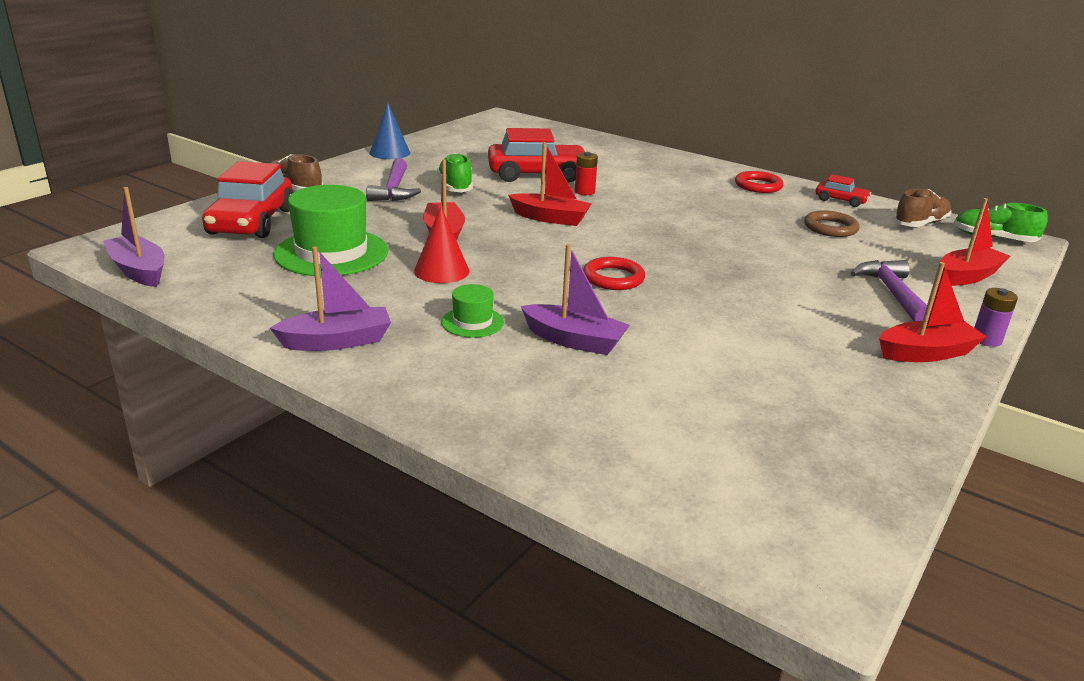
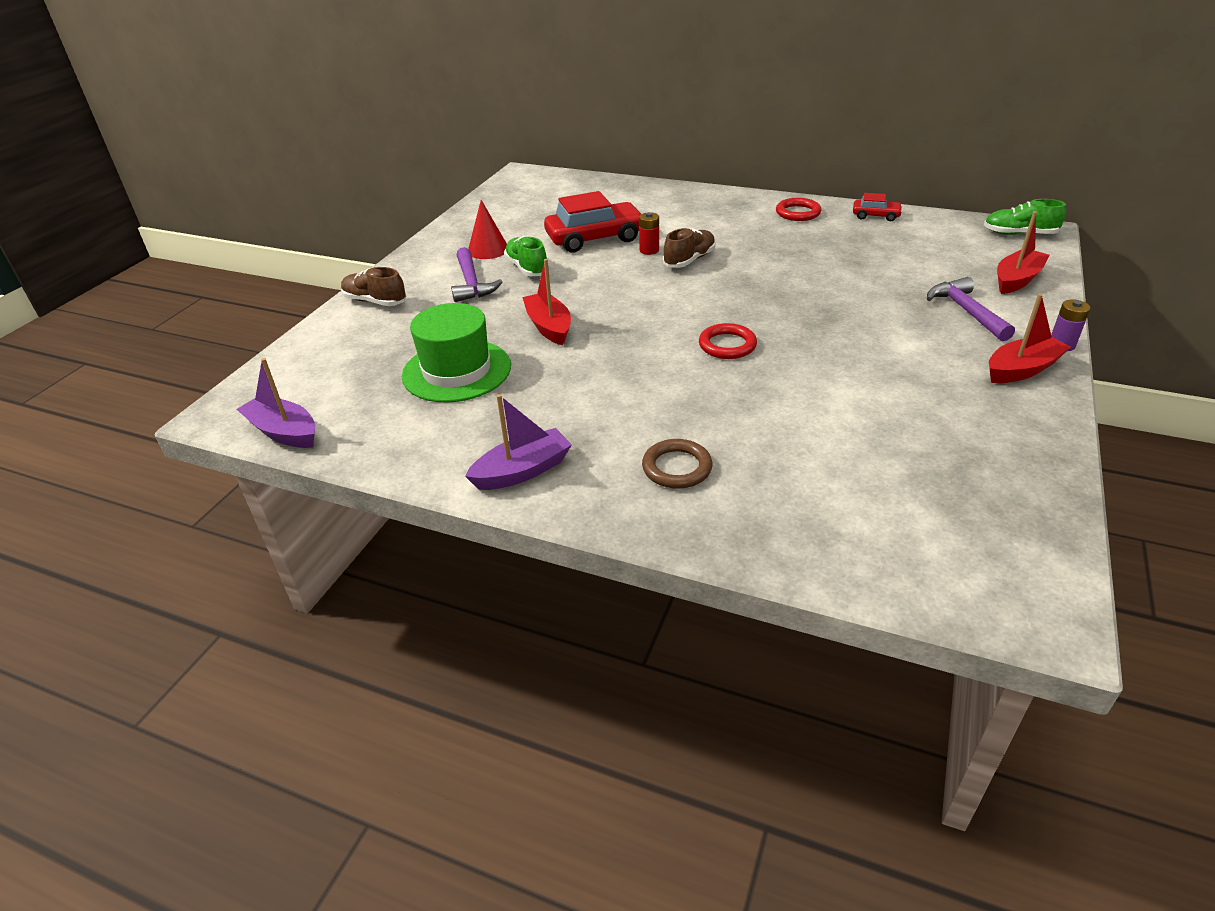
camera: 10 degrees left, 10 degrees up
red car [202,161,293,238] -> none
blue cone [370,102,410,159] -> none
red cone [414,206,469,283] -> red cone moved to [468,200,507,259]
green hat [441,284,504,338] -> none
red boat [508,142,592,226] -> none
purple boat [521,244,630,355] -> none
brown ring [804,210,860,237] -> brown ring moved to [642,439,712,489]
brown shoe [894,189,952,227] -> brown shoe moved to [663,228,716,268]

